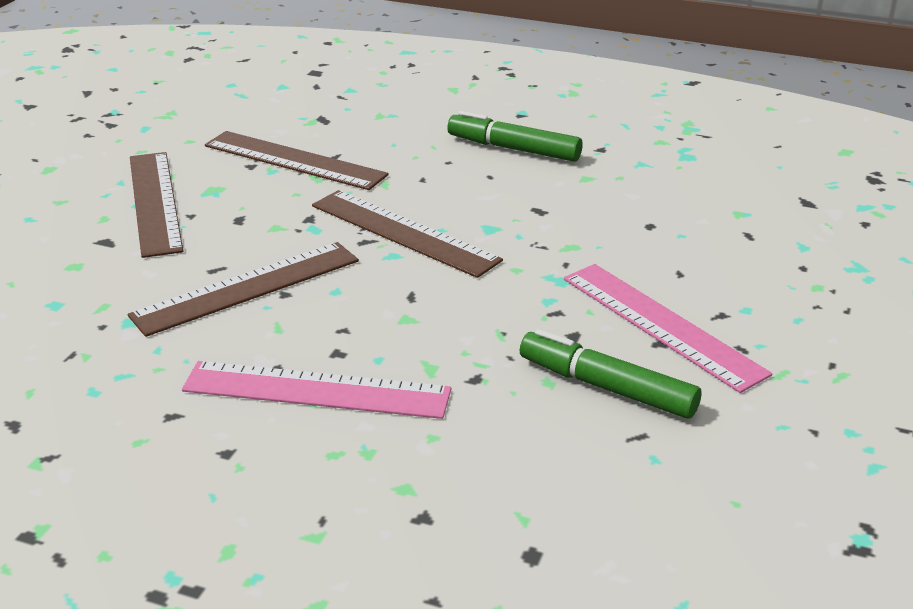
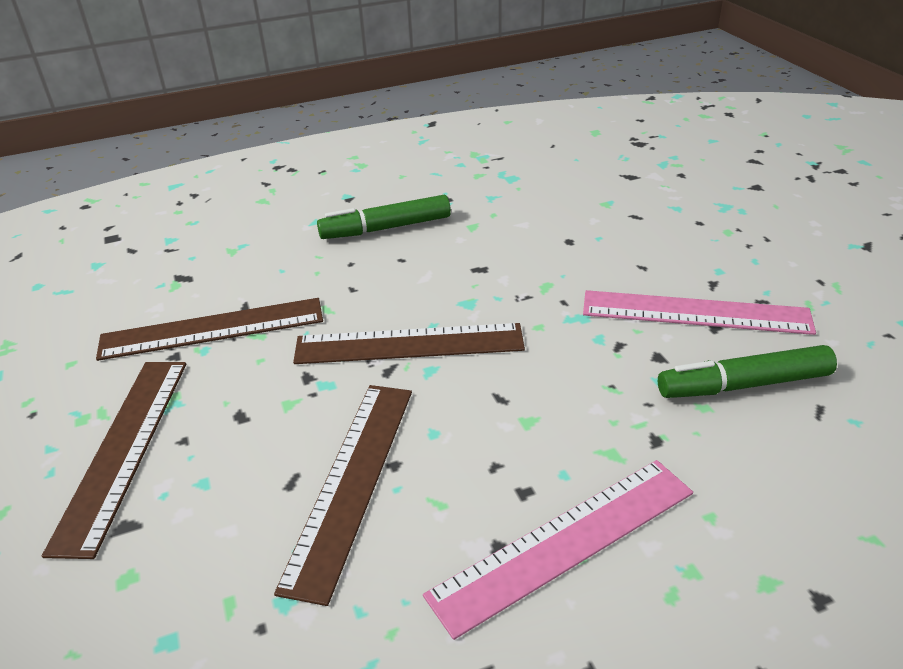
camera: 40 degrees left, 5 degrees up
brown ruler [130,152,183,258] -> brown ruler turned 60 degrees clockwise [42,362,186,559]

